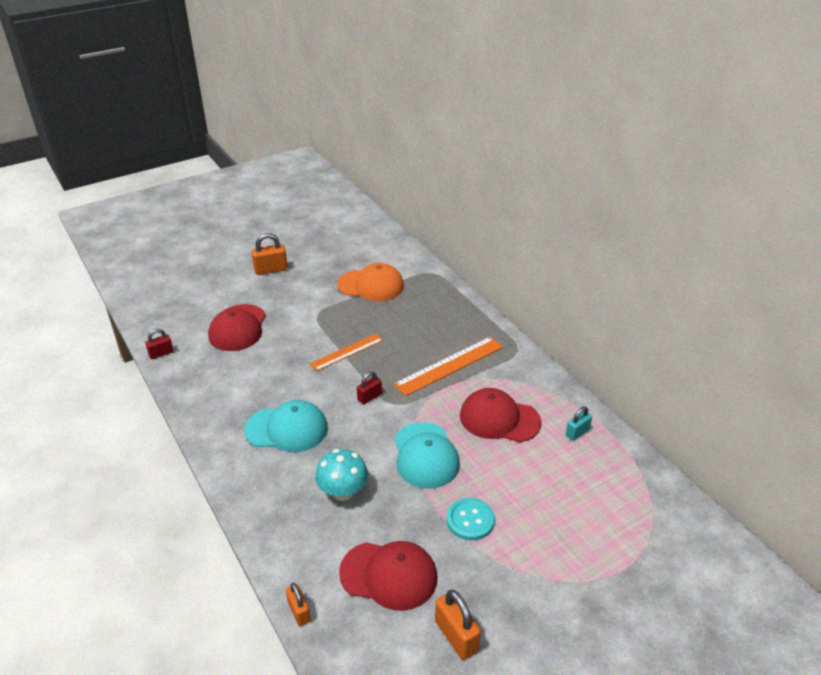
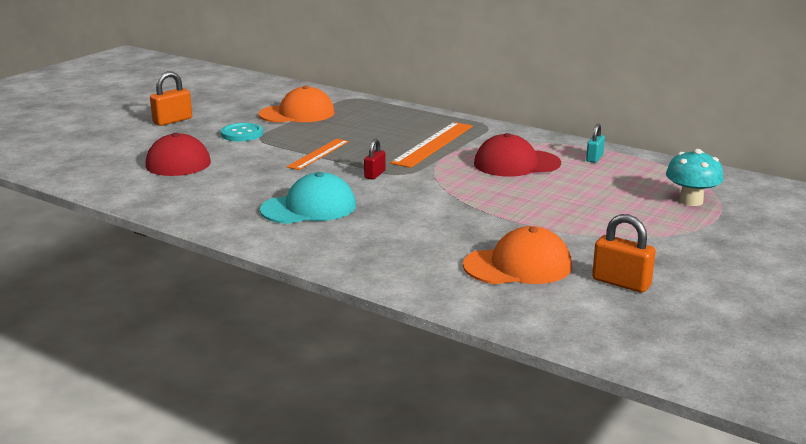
camera: 25 degrees left, 15 degrees down
red padlock [145,329,174,359] -> none
orange padlock [286,583,311,626] -> none
turquoise mushroom [315,449,368,501] -> turquoise mushroom moved to [666,149,724,206]
red cap [339,541,437,611] -> orange cap [463,226,572,284]
turquoise cap [394,422,460,489] -> none
turquoise button [446,498,495,541] -> turquoise button moved to [221,123,263,141]

